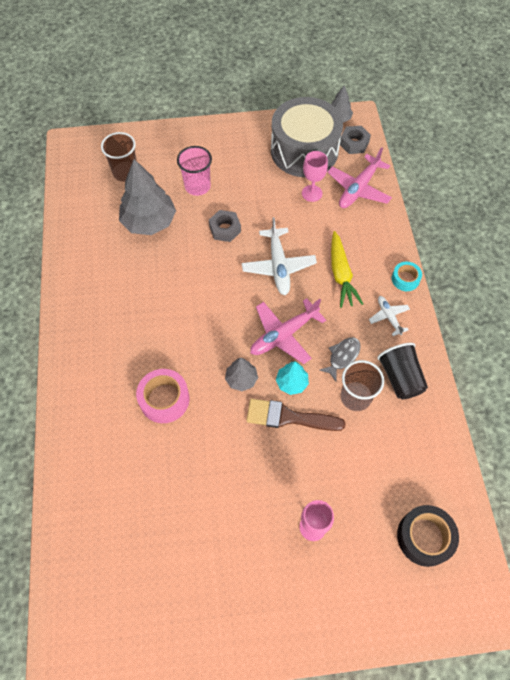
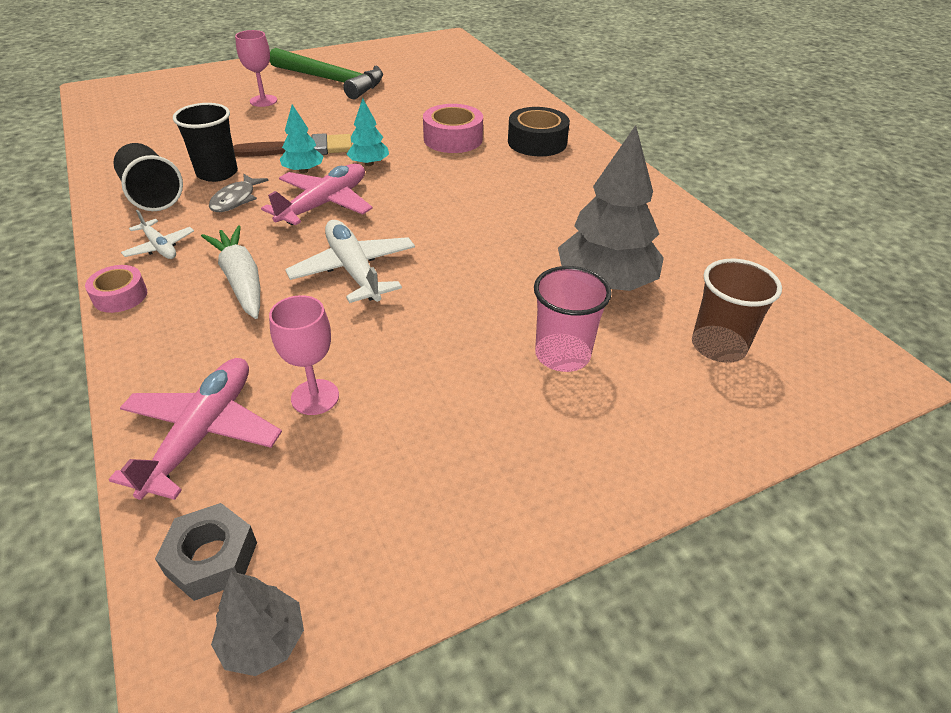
camera: 160 degrees right, 20 degrees down
grey nut [209,210,241,242] -> none
grey tree [225,358,258,391] -> turquoise tree [347,98,389,166]
grey drum [271,97,343,177] -> none
yellow carrot [331,231,363,308] -> white carrot [201,226,260,319]
brown cup [341,360,384,411] -> black cup [173,103,238,182]
turquoise tape [392,262,422,291] -> pink tape [85,265,147,313]
black tape [397,505,459,567] -> black tape moved to [508,107,570,156]
none -> green hammer [270,48,383,99]

